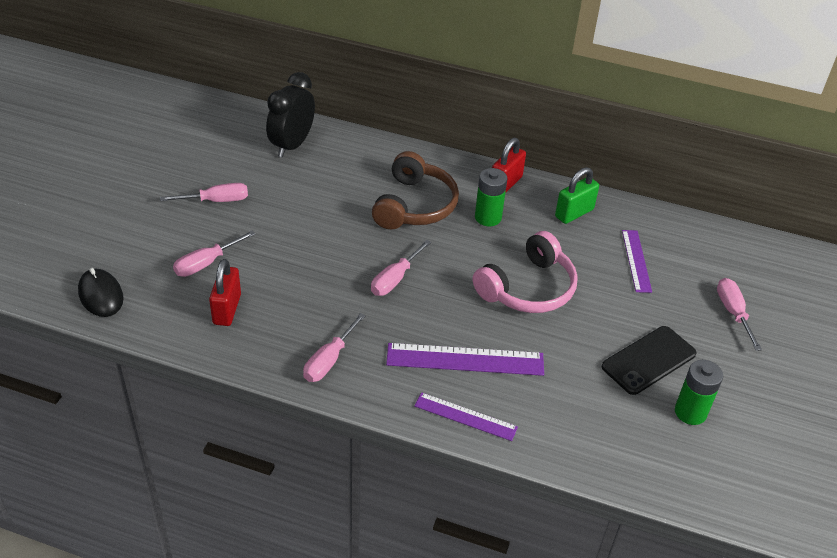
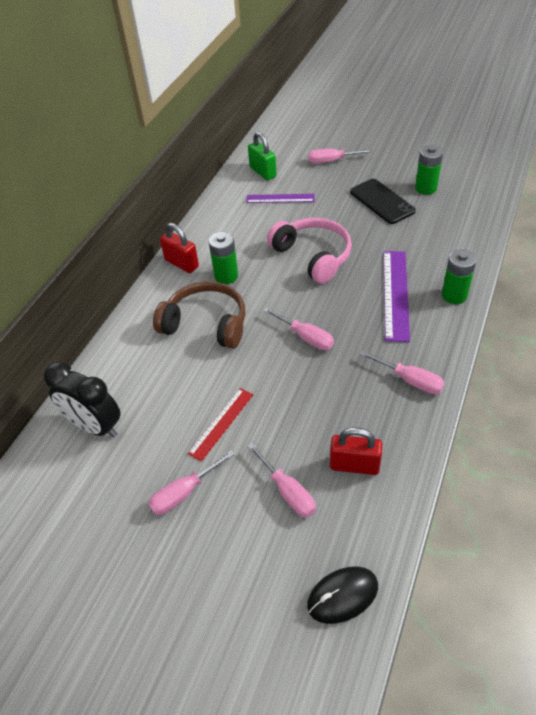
camera: 80 degrees left, 5 degrees up
pink screwdriver [160,183,248,202] -> pink screwdriver turned 120 degrees counterclockwise [148,450,235,515]
purple ruler [414,392,518,441] -> green battery [442,249,477,304]
green padlock [555,167,599,224] -> green padlock moved to [248,132,277,180]
none -> red ruler [188,388,253,462]

